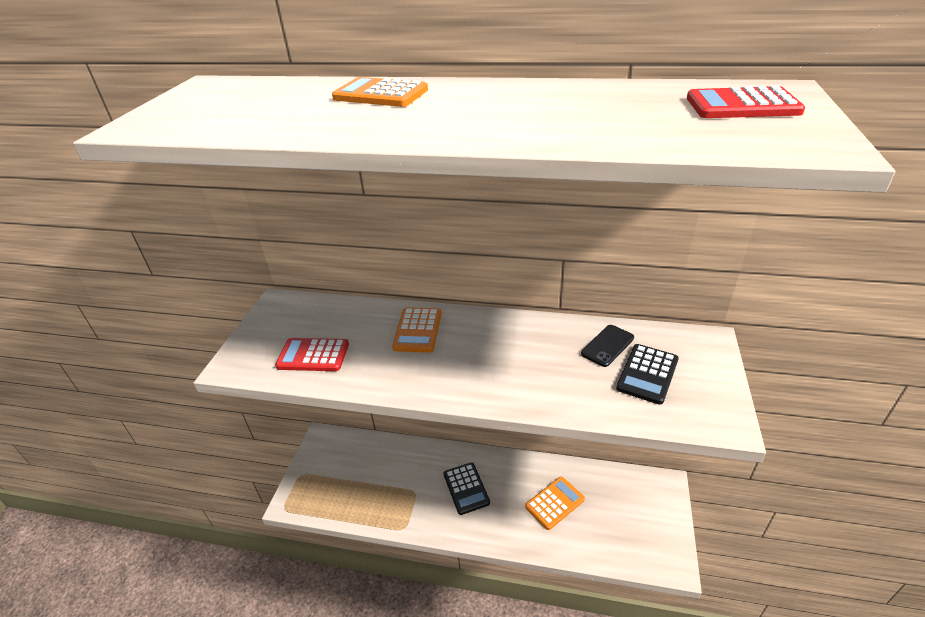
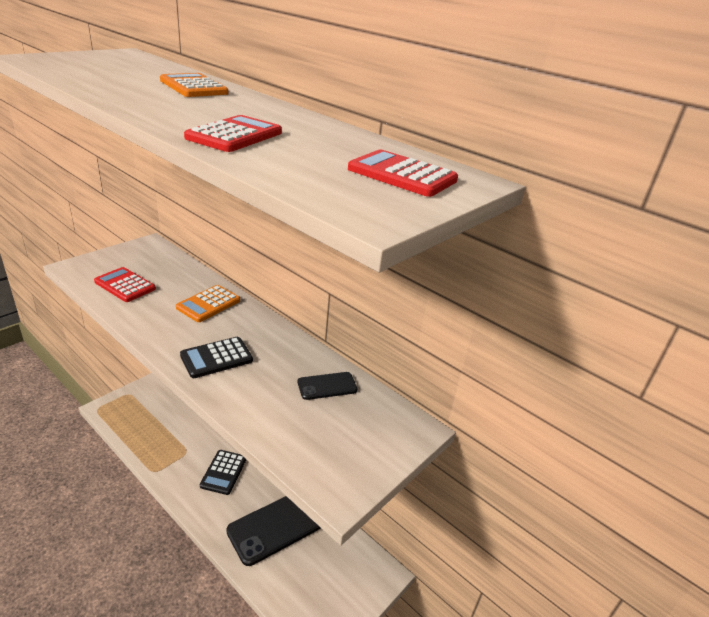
camera: 25 degrees right, 5 degrees down
orange calculator [525,477,585,530] -> black phone [226,496,321,566]
black calculator [616,344,679,405] -> black calculator moved to [180,337,253,378]
none -> red calculator [184,115,282,152]

